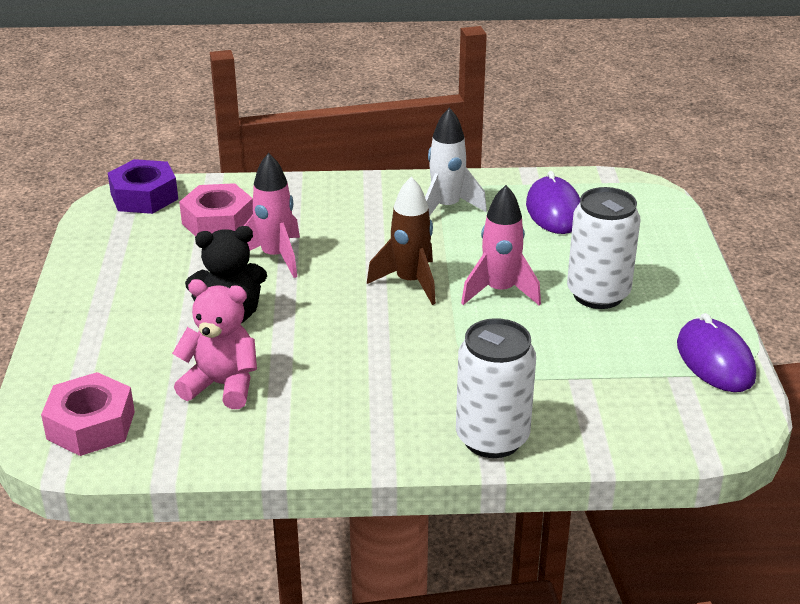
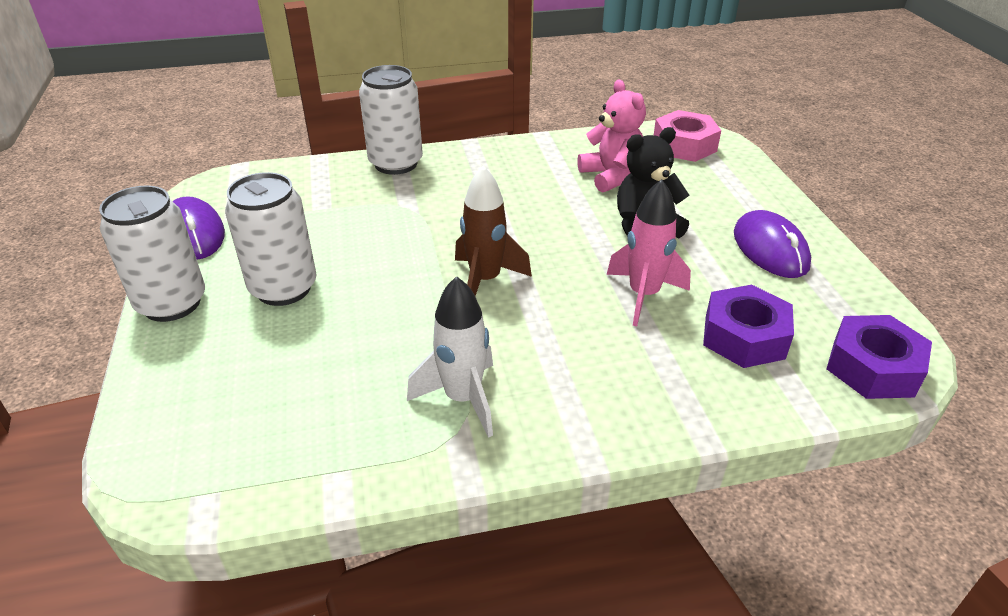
camera: 170 degrees right, 5 degrees up
pink teddy bear [172,279,257,409] -> pink teddy bear turned 120 degrees counterclockwise [577,79,646,193]
pink nut [179,183,253,237] -> purple nut [703,285,794,368]
pink rocket [461,185,541,306] -> none
purple mouse [526,171,580,234] -> purple mouse moved to [734,210,811,278]
none -> white can [99,186,205,322]

